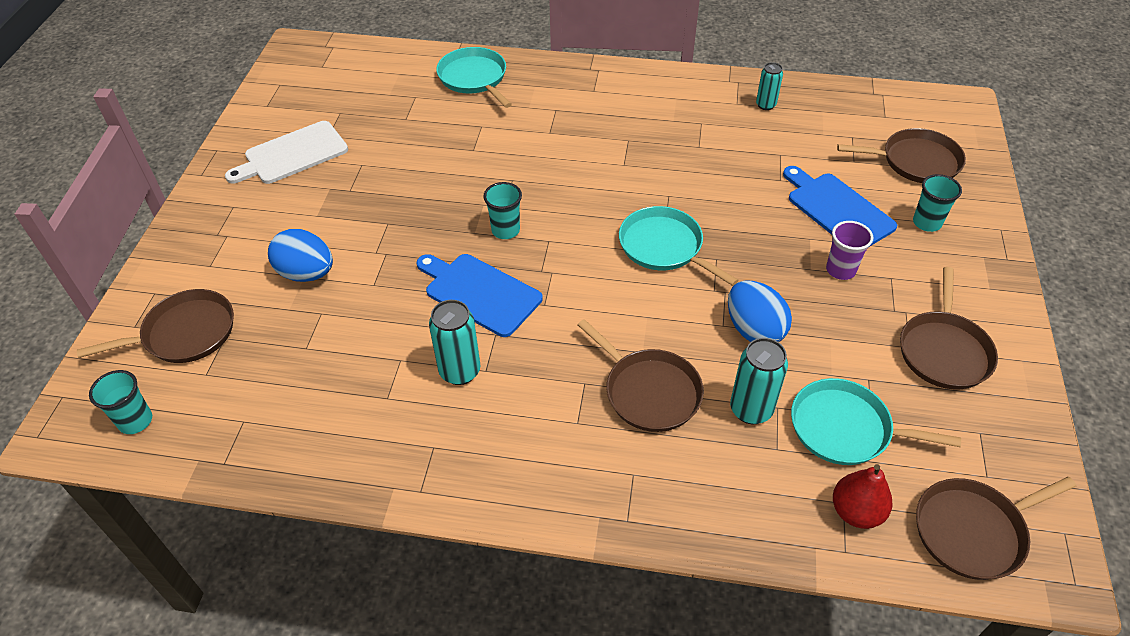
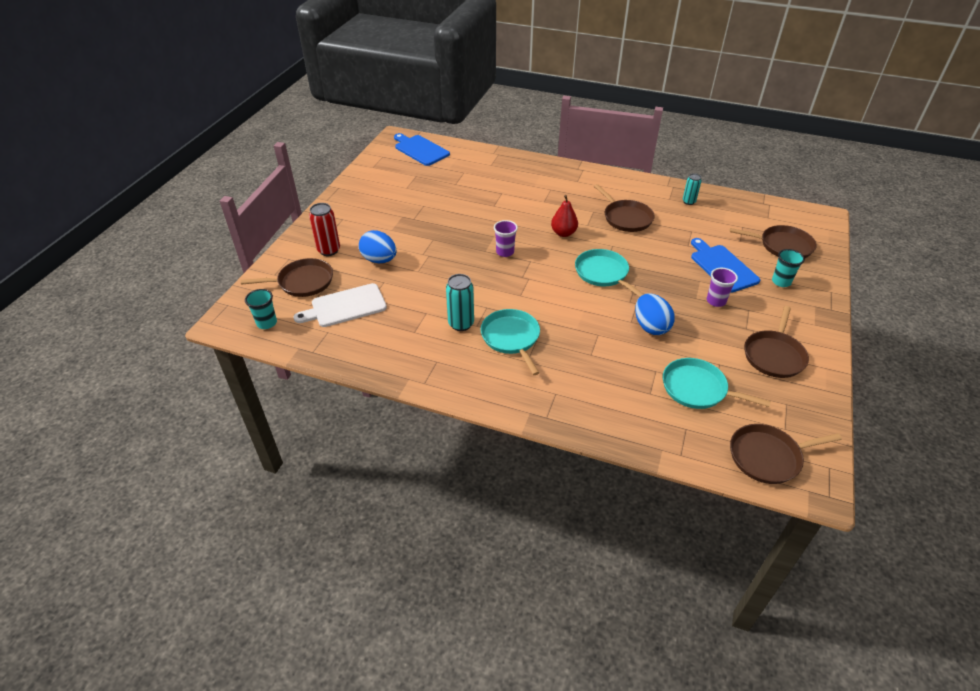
camera: 10 degrees right, 5 degrees down
white cutting board [225,121,348,184] -> white cutting board moved to [294,283,387,327]
blue cutting board [417,254,543,337] -> blue cutting board moved to [394,133,450,166]
turquoise pan [436,47,512,108] -> turquoise pan moved to [480,309,540,375]
turquoise cup [483,182,522,239] -> purple cup [494,220,518,257]
brown pan [578,319,704,432] -> brown pan moved to [594,184,655,232]
turquoise can [730,338,788,424] -> none
red pear [833,464,893,529] -> red pear moved to [551,195,578,237]
none -> red can [309,203,340,256]

